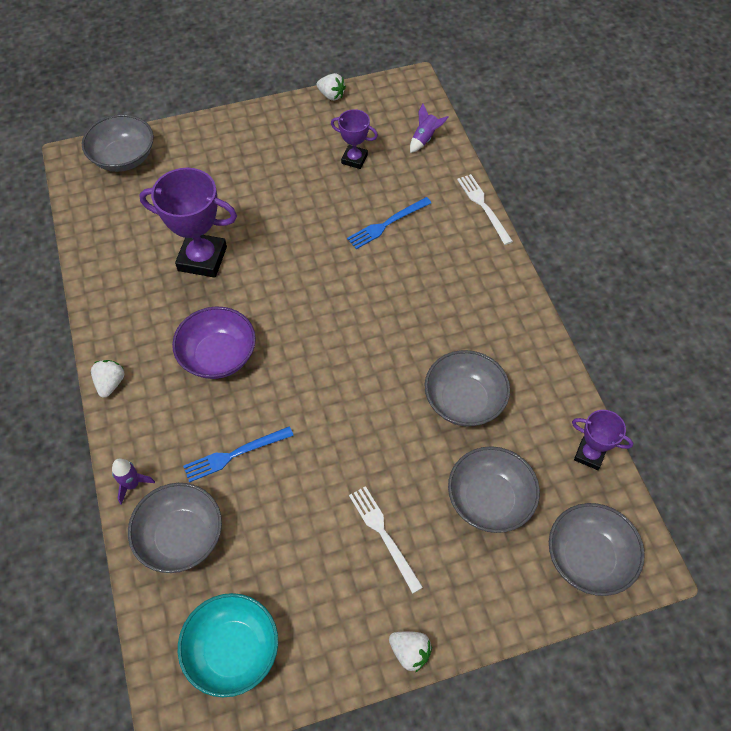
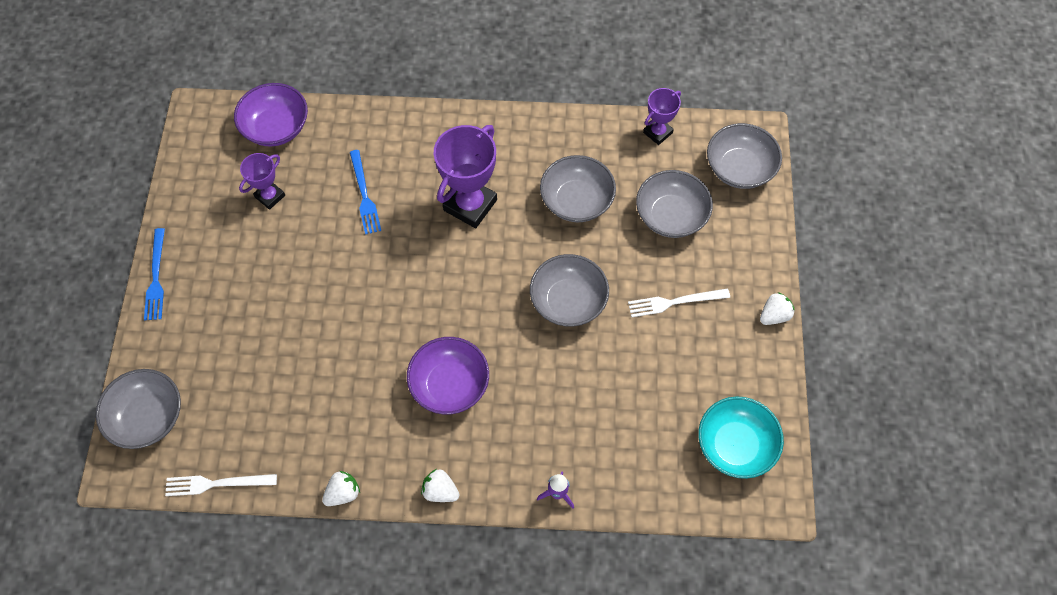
camera: 70 degrees left, 5 degrees up
grey bowl [128,483,222,573] -> grey bowl moved to [530,254,609,327]
purple trophy [139,168,237,278] -> purple trophy moved to [434,125,497,228]
blue fork [183,426,294,482] -> blue fork moved to [144,228,165,320]
white strawberry [317,73,346,101] -> white strawberry moved to [322,471,360,506]
purple rocket [410,104,449,153] -> purple bowl [234,83,308,146]
white fork [457,174,513,245] -> white fork moved to [165,474,277,496]

